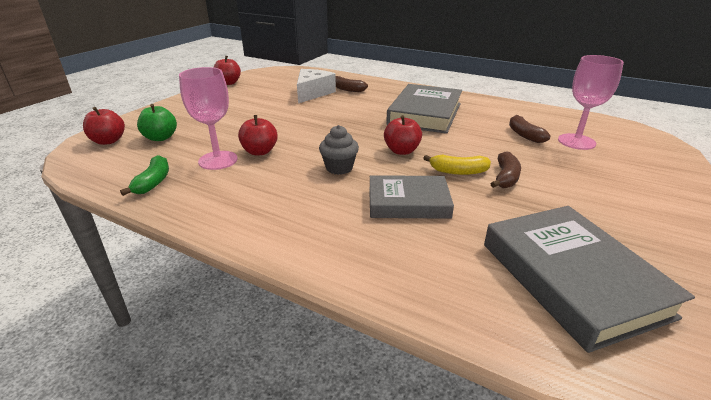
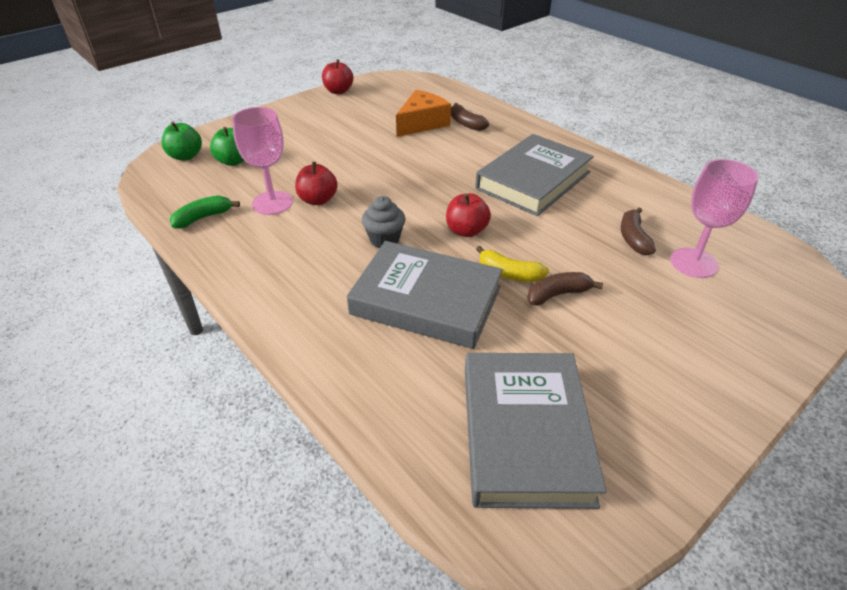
camera: 20 degrees right, 10 degrees up
red apple [83,107,125,145] -> green apple [162,122,202,161]
green banana [120,155,169,196] -> green banana turned 150 degrees counterclockwise [170,195,240,229]
white cheese [297,69,336,104] -> orange cheese [396,90,451,137]
grey book [369,175,454,219] -> grey book [347,241,503,349], size x1.52
brown banana [490,151,521,188] -> brown banana turned 150 degrees counterclockwise [527,272,603,306]

